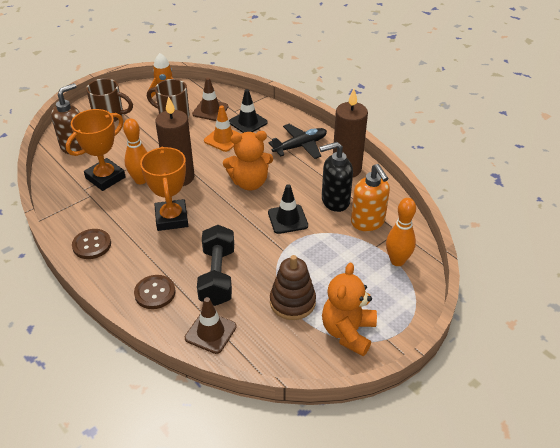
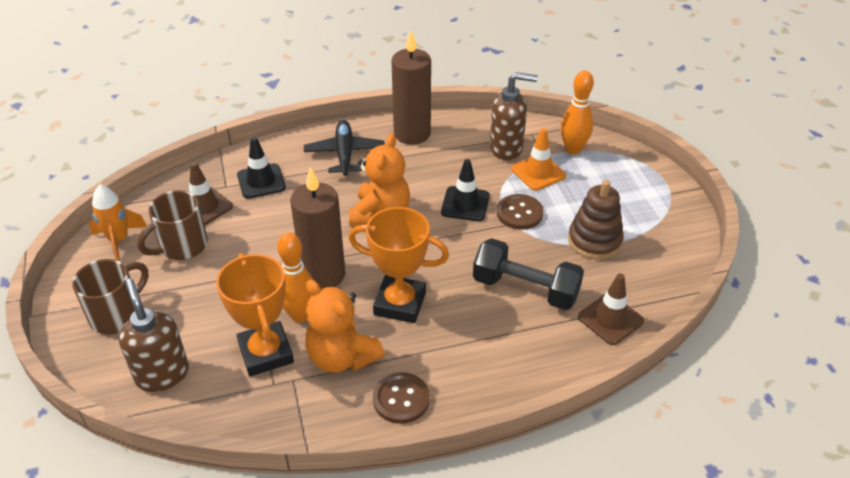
camera: 65 degrees left, 0 degrees up
brown button [134,275,175,309] -> brown button moved to [497,194,543,230]
orange traffic cone [204,105,241,152] -> orange traffic cone moved to [512,128,566,191]
black soap dispenser [319,142,353,212] -> none
orange teddy bear [322,263,377,356] -> orange teddy bear moved to [305,280,385,373]
orange soap dispenser [351,164,390,231] -> brown soap dispenser [490,72,538,160]

